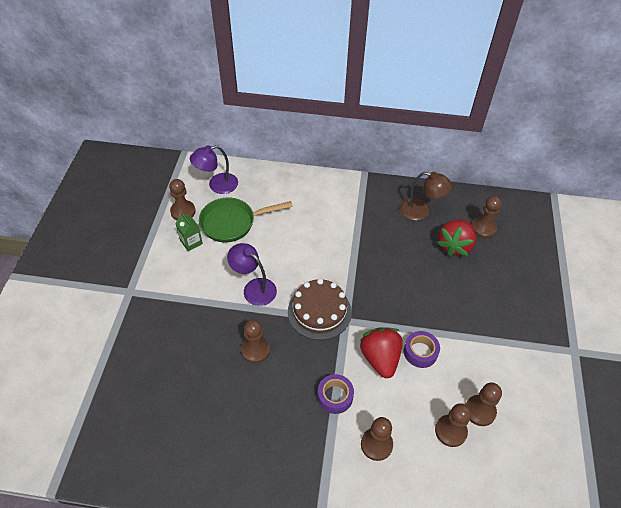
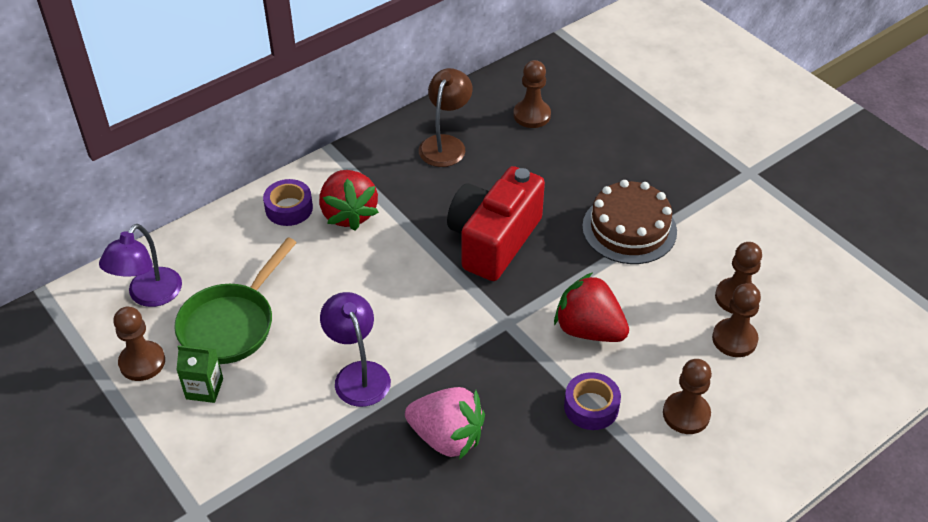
camera: 45 degrees left, 5 degrees down
purple lamp [227,243,277,306] -> purple lamp turned 75 degrees clockwise [320,292,391,407]
brown pawn [241,319,270,363] -> pink strawberry [405,387,485,460]
brown cake [288,279,352,340] -> brown cake moved to [582,180,677,264]
brown lamp [400,172,452,220] -> brown lamp turned 45 degrees counterclockwise [419,68,473,167]
purple tape [404,331,440,368] -> purple tape moved to [263,179,313,226]
red strawberry [437,219,476,257] -> red strawberry moved to [319,170,379,231]
none -> red camera [447,166,545,281]

